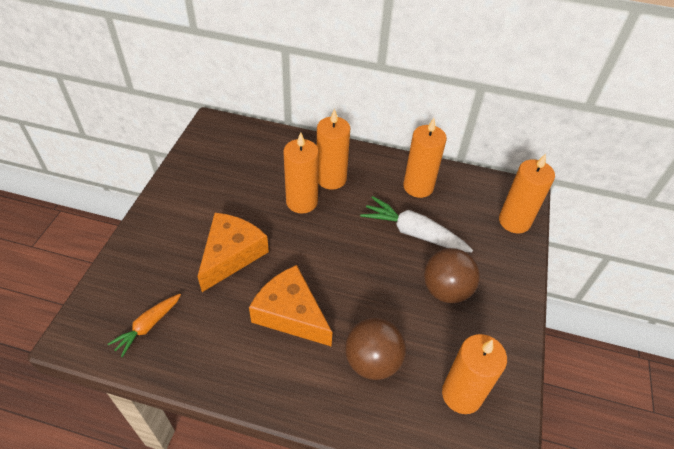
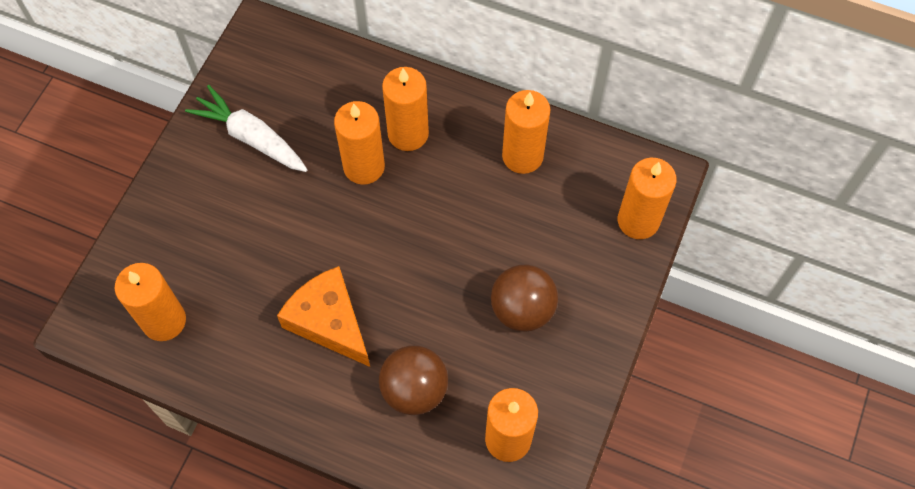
camera: 10 degrees right, 15 degrees up
orange carrot [108,294,181,357] -> orange candle [115,263,186,341]
orange cheese [197,213,269,292] -> none
white carrot [360,196,473,252] -> white carrot moved to [185,85,308,172]

